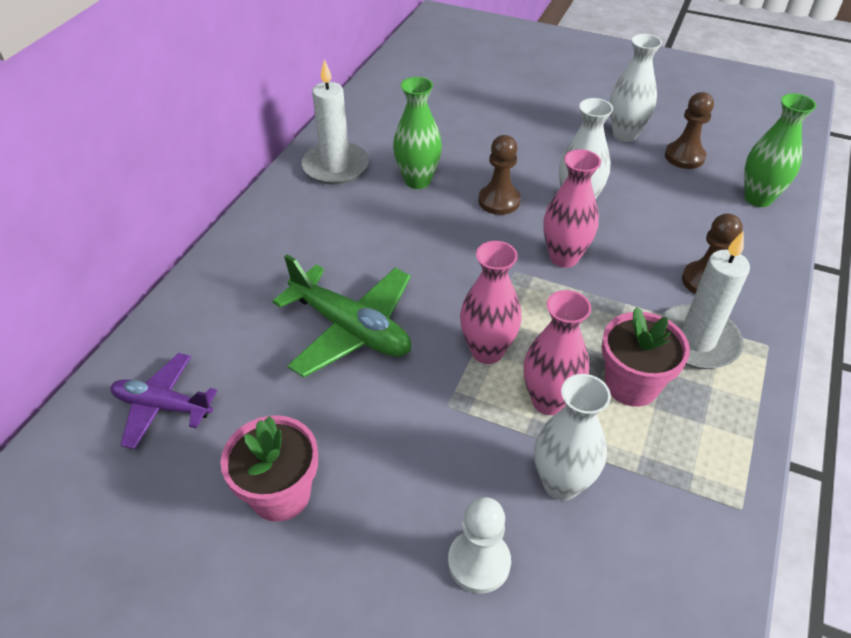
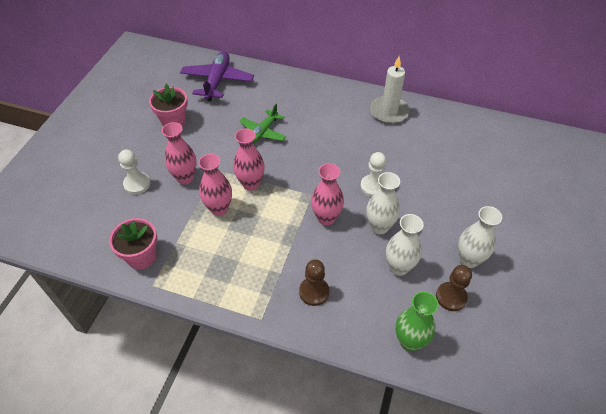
camera: 85 degrees right, 5 degrees up
purple plane [110,353,218,449] -> purple plane [180,51,254,101], size x1.53
green plane [272,255,411,378] -> green plane [239,104,286,143], size x0.65
green vase [393,77,442,189] -> none
brown pawn [478,135,521,215] -> white pawn [360,152,386,197]
white vase [534,374,611,501] -> white vase moved to [386,214,424,276]
pink flower pot [602,307,690,407] -> pink flower pot moved to [109,218,157,269]
white candle [661,231,750,369] -> none
none -> pink vase [162,122,197,184]

